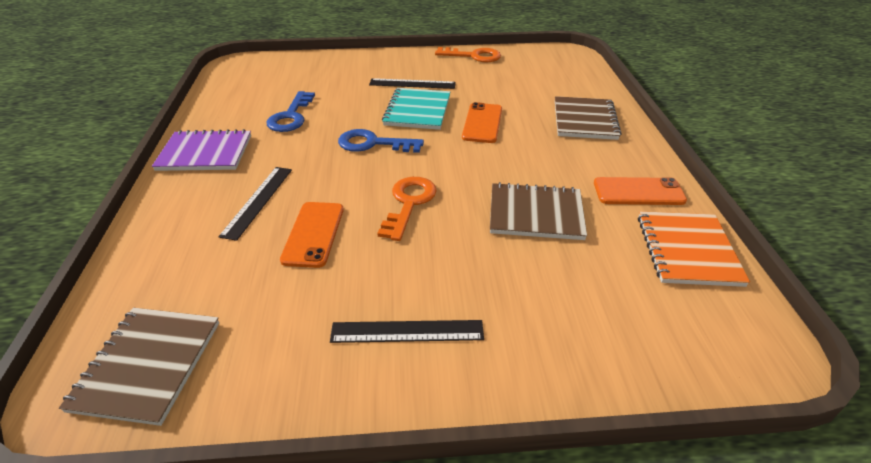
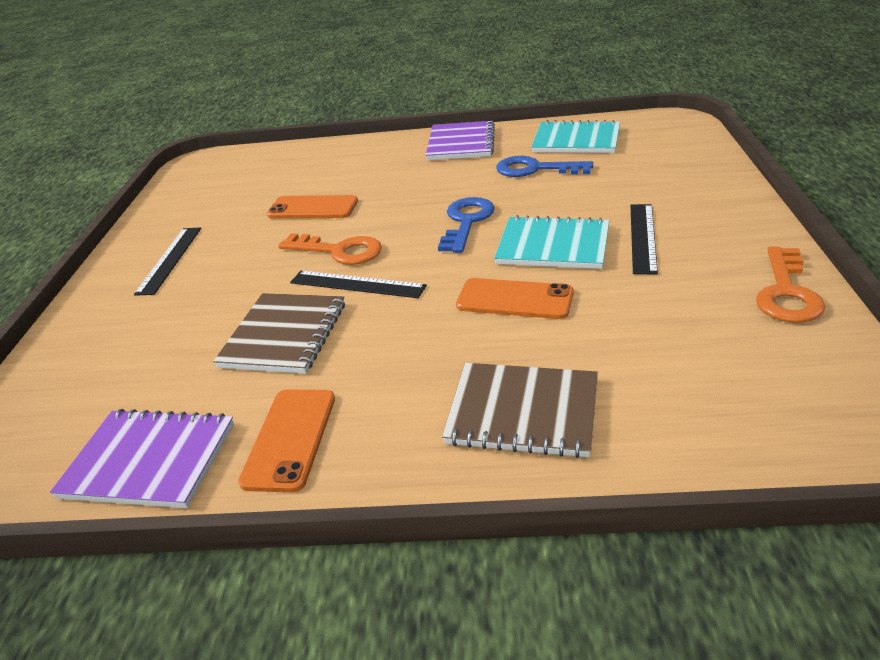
camera: 100 degrees right, 5 degrees down
brown notebook [59,308,219,426] -> none
black ruler [218,167,292,241] -> black ruler moved to [290,271,427,298]
orange notebook [638,211,750,287] -> purple notebook [50,409,234,508]
none -> turquoise notebook [531,120,620,153]

